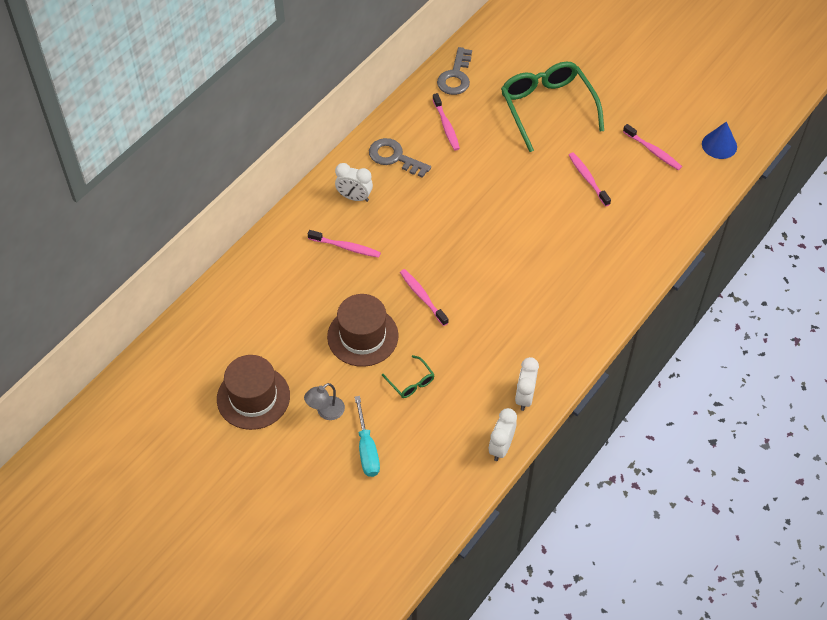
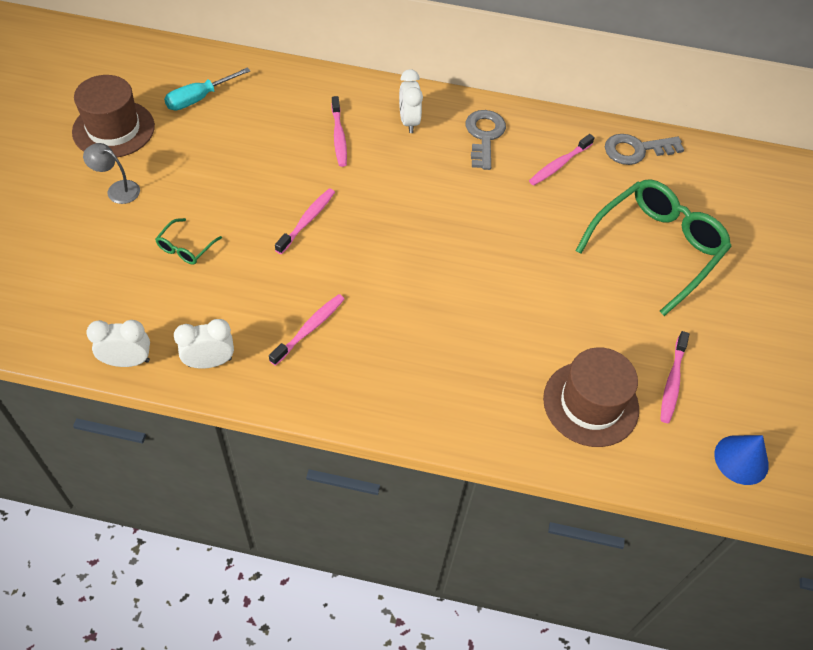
camera: 60 degrees right, 0 degrees up
brown hat [327,294,399,367] -> brown hat moved to [543,347,639,447]
turquoise screwdriver [355,396,380,477] -> turquoise screwdriver moved to [164,67,250,110]
pink toothbrush [569,152,611,207] -> pink toothbrush moved to [269,294,344,366]

